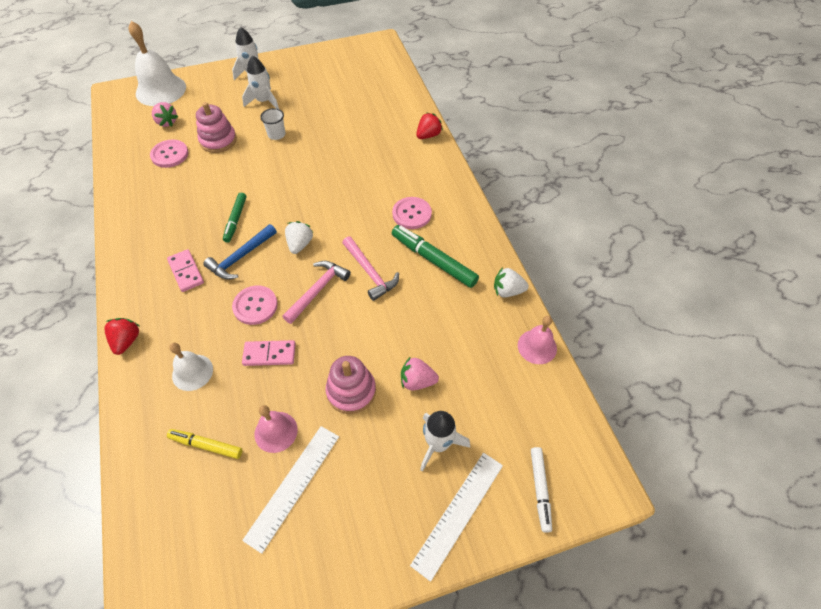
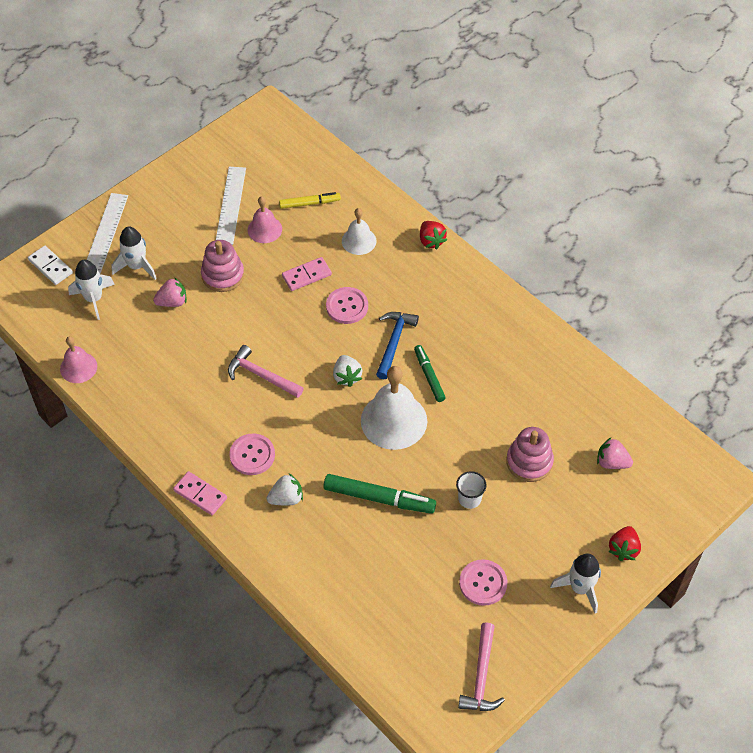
camera: 155 degrees right, 0 degrees up
white bell [129,21,186,106] -> white bell moved to [361,366,427,450]
pink button [150,139,188,168] -> pink button moved to [459,559,508,606]
pink domino [167,249,204,292] -> pink domino moved to [173,471,227,515]
white rocket [242,56,279,109] -> white rocket moved to [68,260,115,320]
pink hammer [282,261,351,324] -> pink hammer moved to [458,622,505,711]
green marker [392,225,479,288] -> green marker moved to [323,474,436,514]
red strawberry [416,112,443,139] -> red strawberry moved to [608,526,641,561]
white strawberry [494,267,529,297] -> white strawberry moved to [267,473,303,505]
white marker [531,447,552,533] -> white domino [28,246,73,285]

